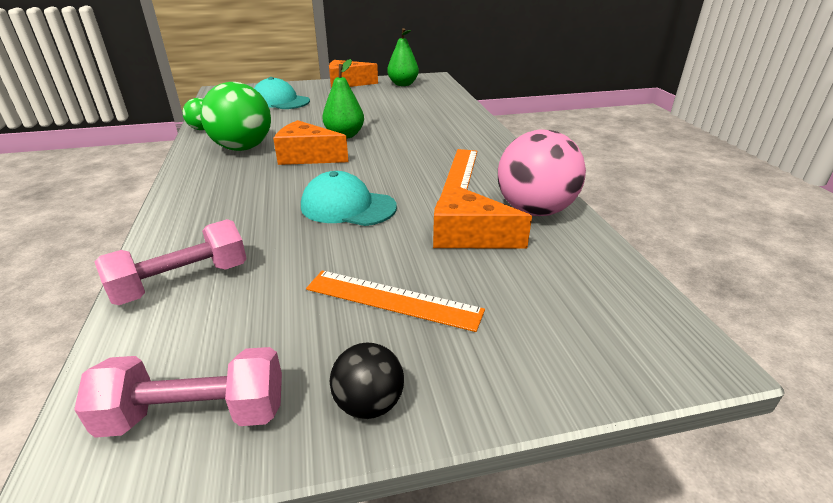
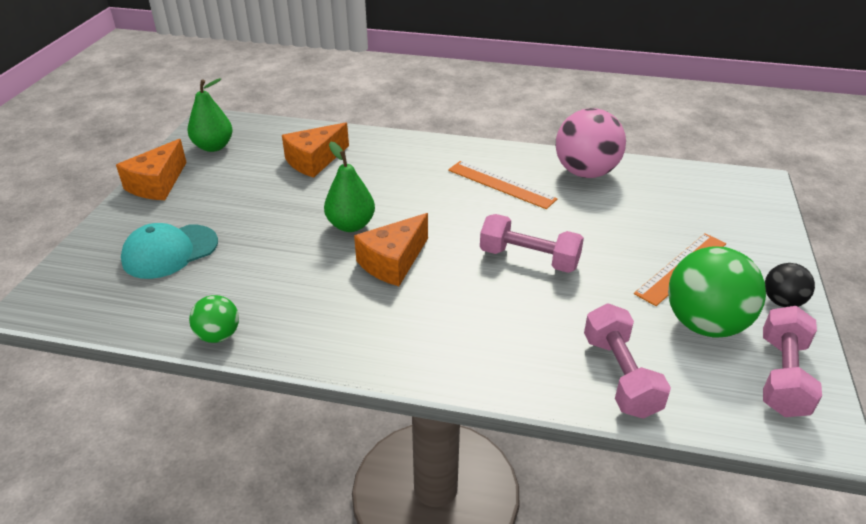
camera: 65 degrees left, 5 degrees up
green ball [200,82,271,151] -> green ball moved to [668,246,766,338]
turquoise cap [301,171,397,226] -> pink dumbbell [480,214,584,273]
orange cheese [433,186,532,249] -> orange cheese moved to [282,122,349,178]

